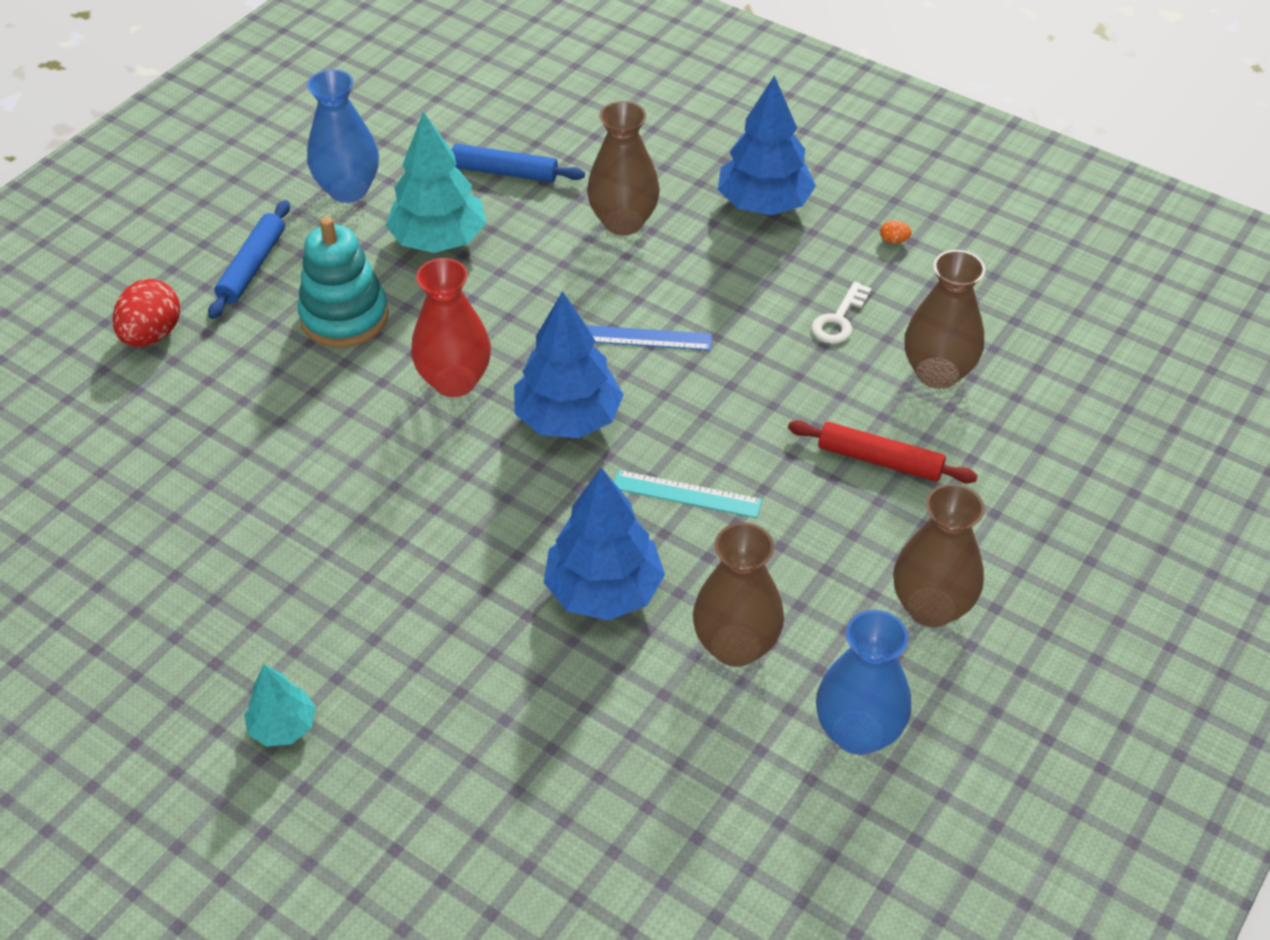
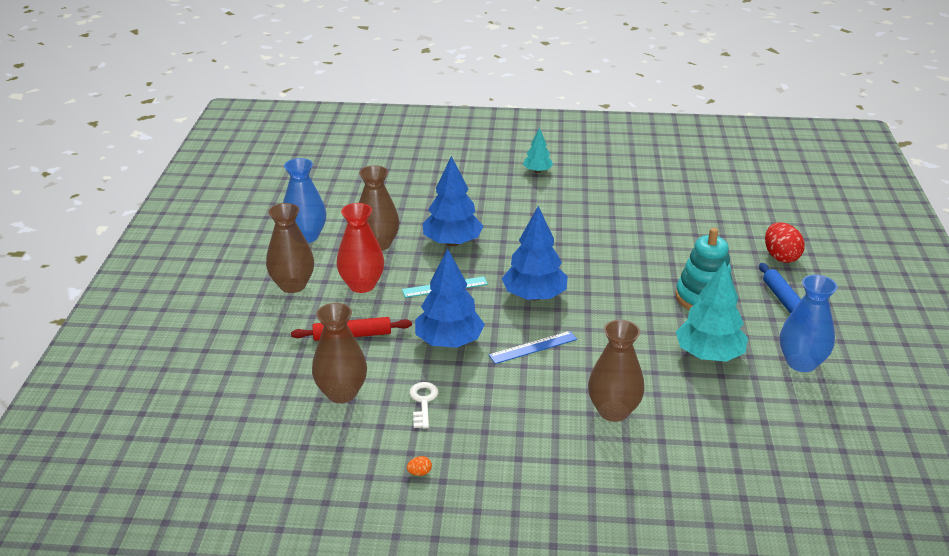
camera: 150 degrees right, 15 degrees down
red vase [411,258,491,397] -> red vase moved to [337,203,384,293]
blue rolling pin [452,144,585,182] -> none
blue tree [718,75,816,215] -> blue tree moved to [415,249,485,348]

